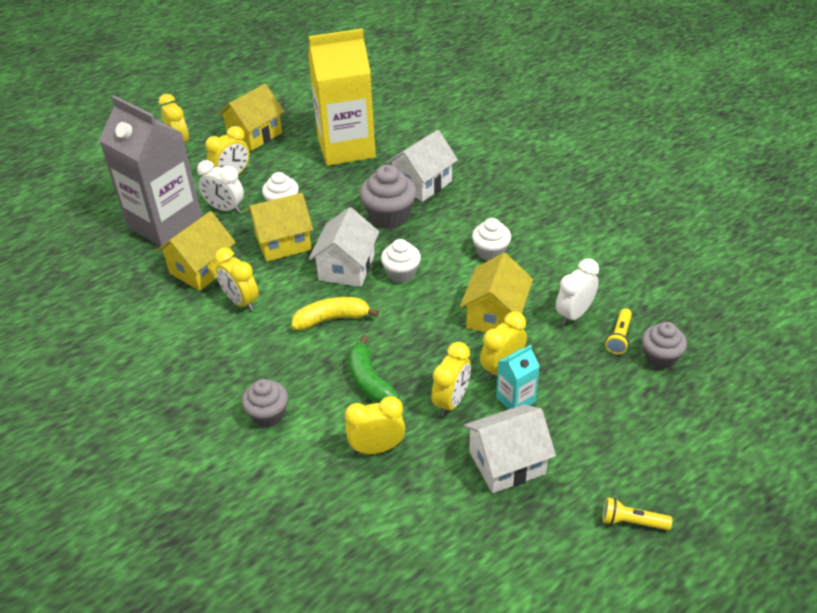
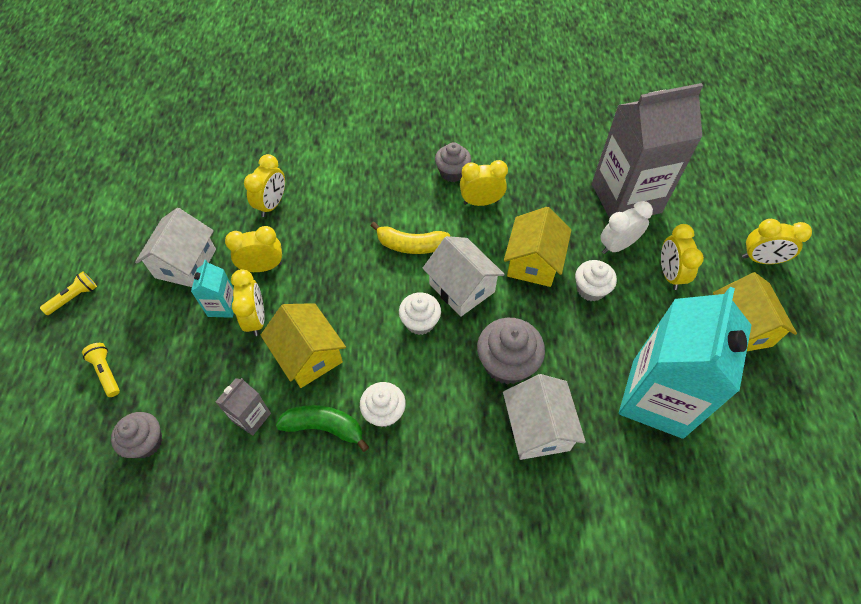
camera: 125 degrees right, 15 degrees up
yellow house [157,211,236,291] -> none
grey cupcake [242,379,288,428] -> grey cupcake moved to [435,142,471,182]
yellow banana [292,297,379,330] -> yellow banana turned 75 degrees clockwise [371,222,450,254]
yellow carton [308,28,376,166] -> turquoise carton [619,287,751,439]
green banana [349,335,399,403] -> green banana moved to [276,405,369,452]
yellow clock [431,342,471,417] -> yellow clock turned 105 degrees clockwise [225,226,282,272]
white clock [556,258,599,325] -> grey carton [215,378,271,436]
yellow flashlight [605,308,632,354] -> yellow flashlight moved to [82,343,120,397]

